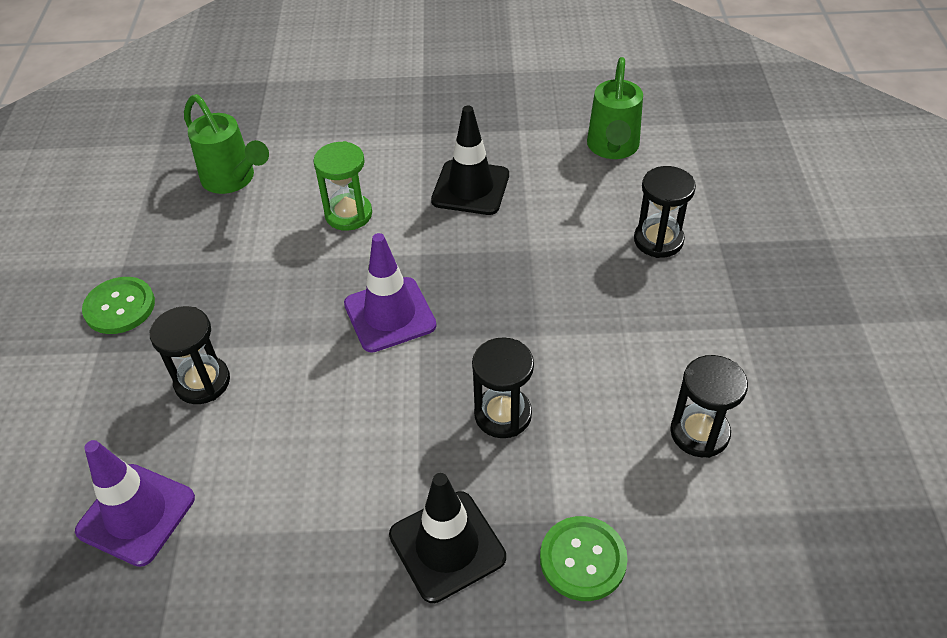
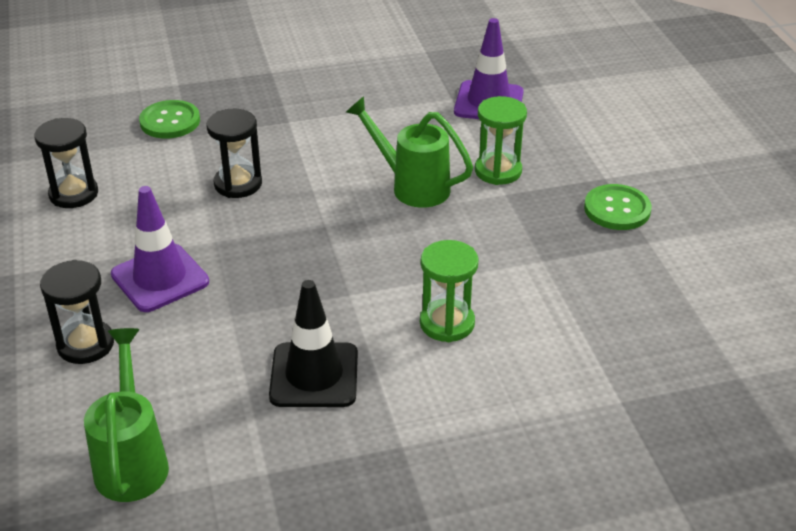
camera: 165 degrees right, 10 degrees down
black hourglass [149,306,230,404] -> green hourglass [475,96,527,185]
green watering can [184,94,269,194] -> green watering can moved to [346,96,473,208]
purple traffic cone [344,233,437,353] -> purple traffic cone moved to [111,186,209,312]
black traffic cone [389,473,506,603] -> none

